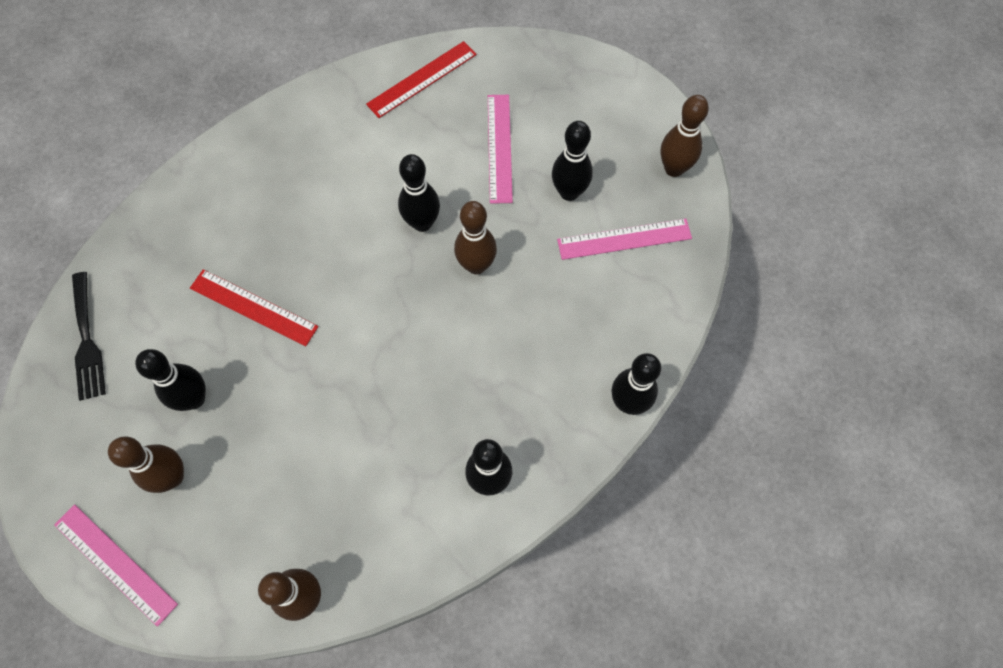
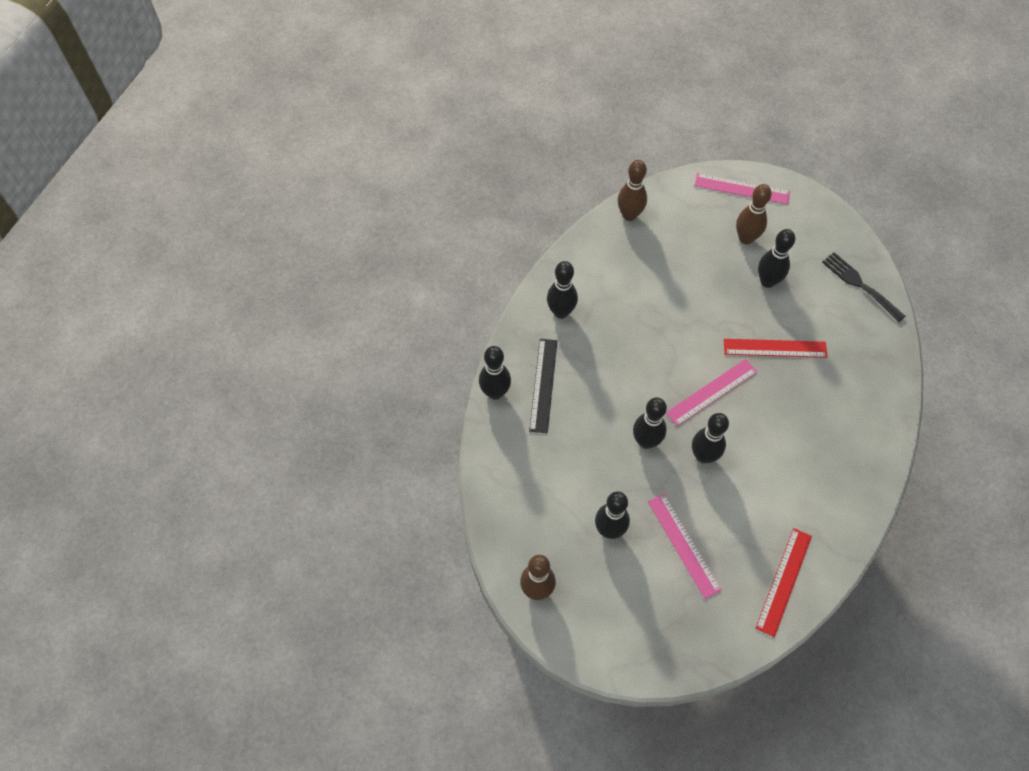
camera: 155 degrees right, 5 degrees down
brown bowling pin [454,201,497,274] -> black bowling pin [633,397,667,449]
pink ruler [557,219,692,260] -> pink ruler moved to [666,359,757,426]
none -> black ruler [529,339,557,433]

